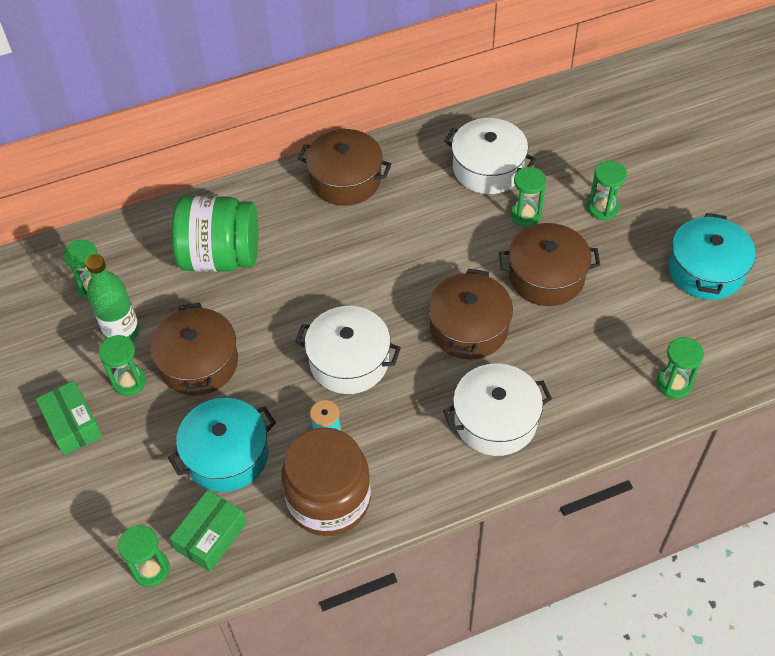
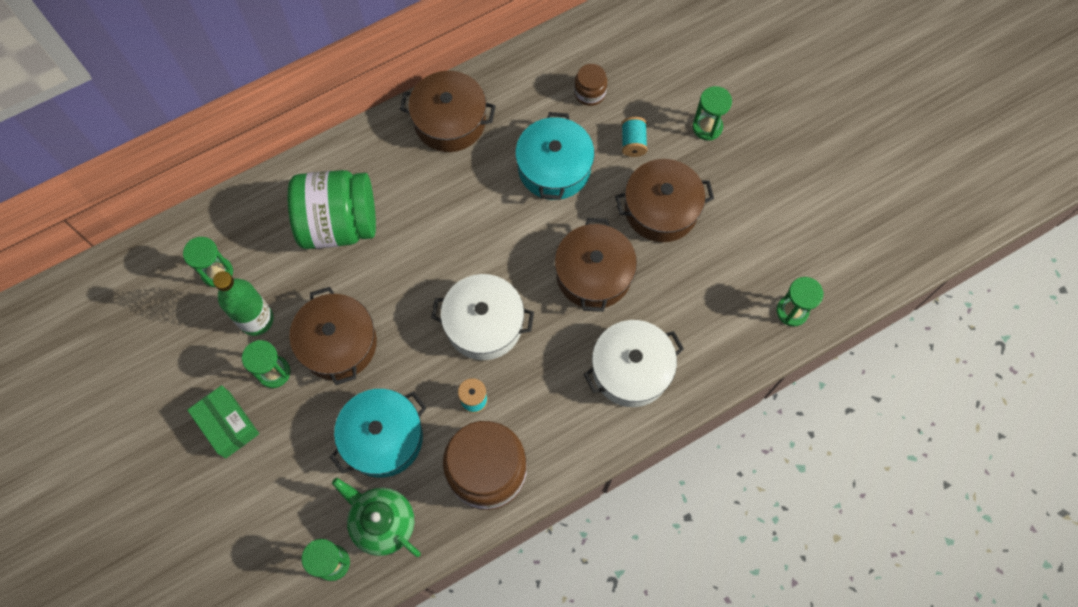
camera: 10 degrees left, 15 degrees up
green box [170,490,246,572] -> green teapot [332,478,421,557]
white pot [444,118,536,194] -> brown jar [574,64,607,106]
green hourglass [510,167,546,227] -> turquoise spool [622,117,647,157]
turquoise pot [668,213,756,300] -> turquoise pot moved to [515,112,595,200]

